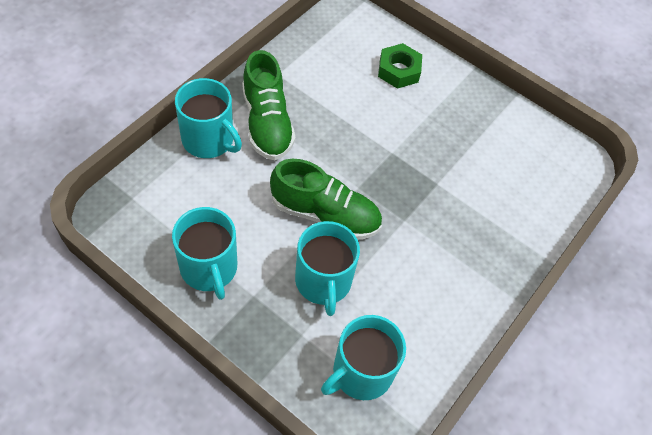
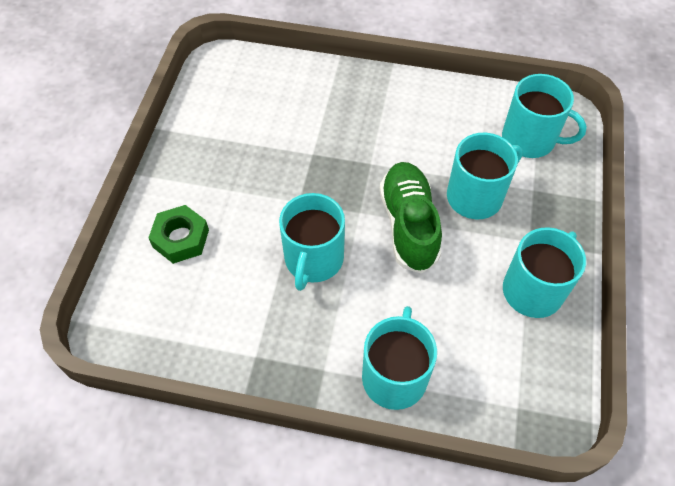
camera: 110 degrees left, 0 degrees up
green shoe [242,50,295,160] -> none
none -> turquoise mug [279,193,345,291]

